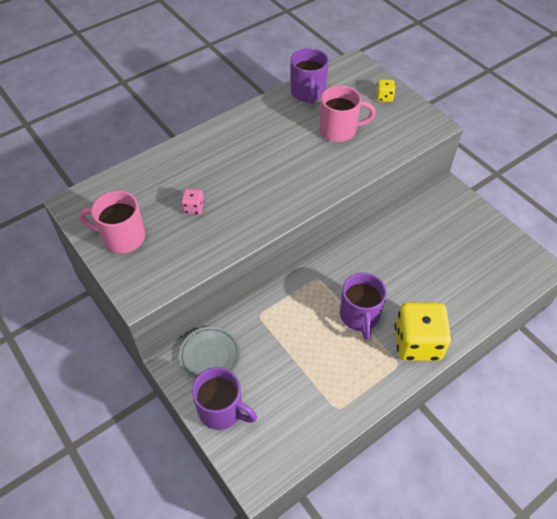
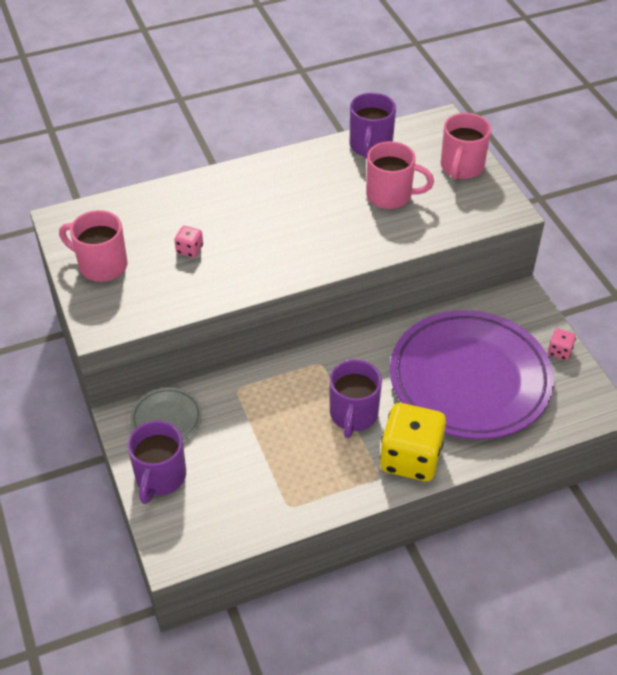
camera: 15 degrees right, 5 degrees down
purple mug [192,367,257,430] -> purple mug turned 60 degrees clockwise [128,421,186,504]
yellow dice [376,79,396,102] -> pink mug [441,113,491,180]
none -> purple plate [390,310,554,439]
none -> pink dice [548,328,576,360]

